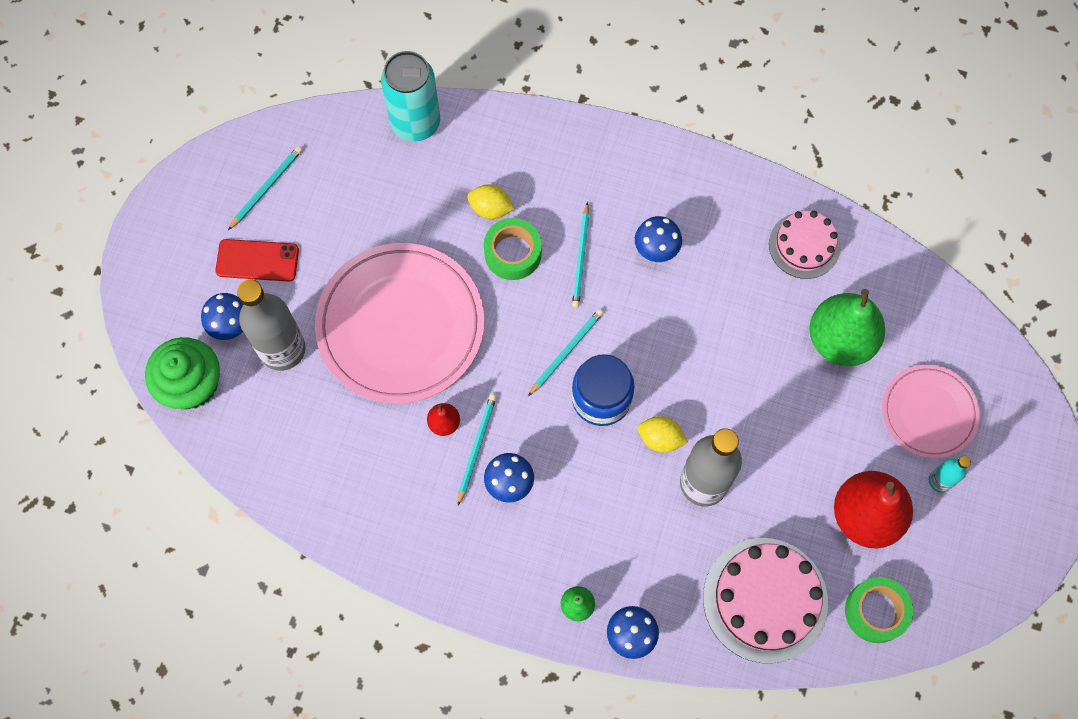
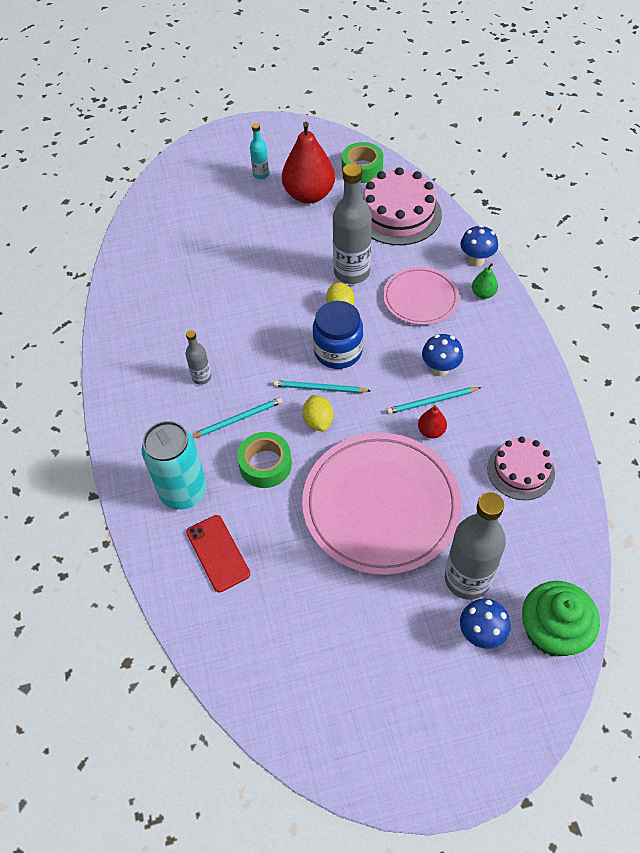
camera: 120 degrees left, 15 degrees down
red phone [215,239,299,282] -> red phone moved to [186,515,250,592]
turquoise pencil [228,146,302,230] -> none
turquoise can [381,51,440,142] -> turquoise can moved to [142,421,207,510]
yellow lemon [467,184,515,219] -> yellow lemon moved to [303,395,334,431]
blue mushroom [635,216,682,262] -> grey bottle [186,330,211,385]
pink cake [769,211,841,279] -> pink cake moved to [487,437,555,500]
green pear [809,289,885,366] -> none
pink plate [882,365,980,459] -> pink plate moved to [383,267,459,325]

